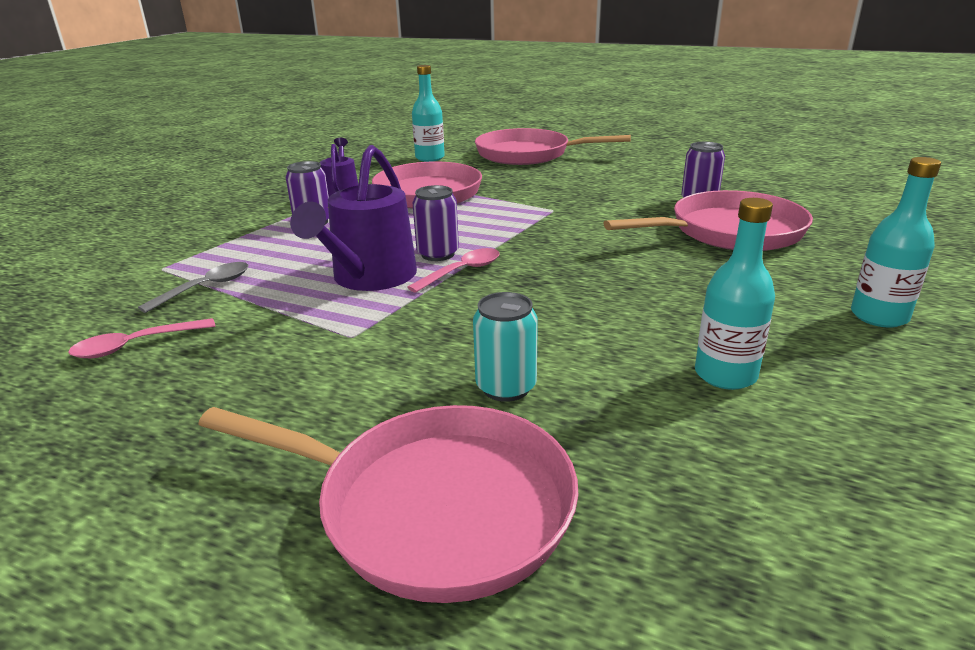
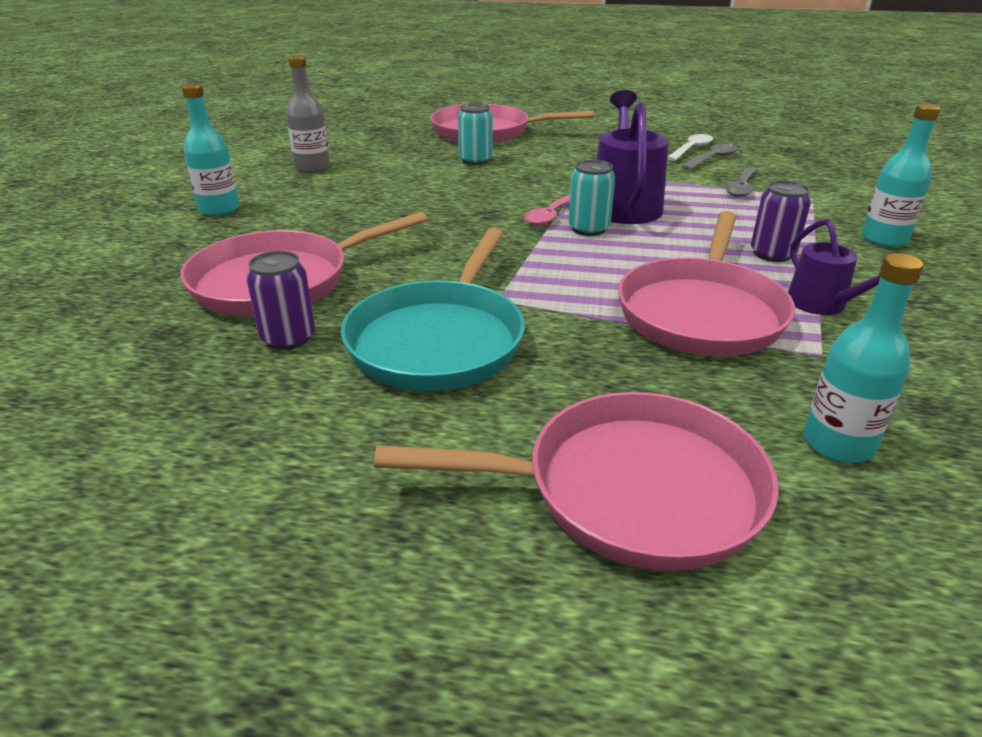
camera: 165 degrees right, 5 degrees up
pink spoon [68,318,215,359] -> grey spoon [681,144,738,170]
purple can [413,185,459,261] -> turquoise can [568,160,615,236]
turquoise bottle [695,198,775,390] -> turquoise bottle moved to [862,104,941,247]
none -> grey bottle [286,55,330,173]
none -> turquoise pan [341,228,525,391]
none -> white spoon [667,134,713,161]

